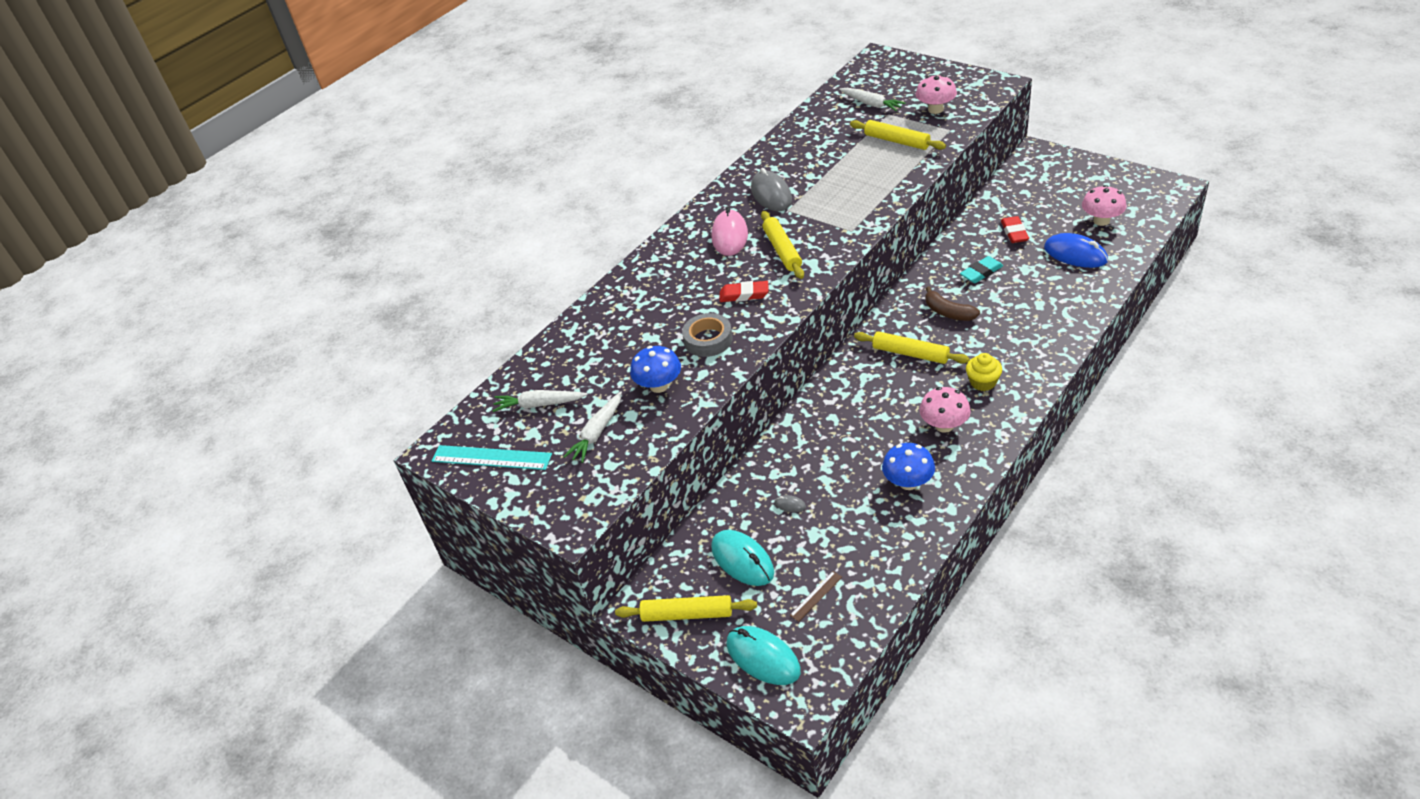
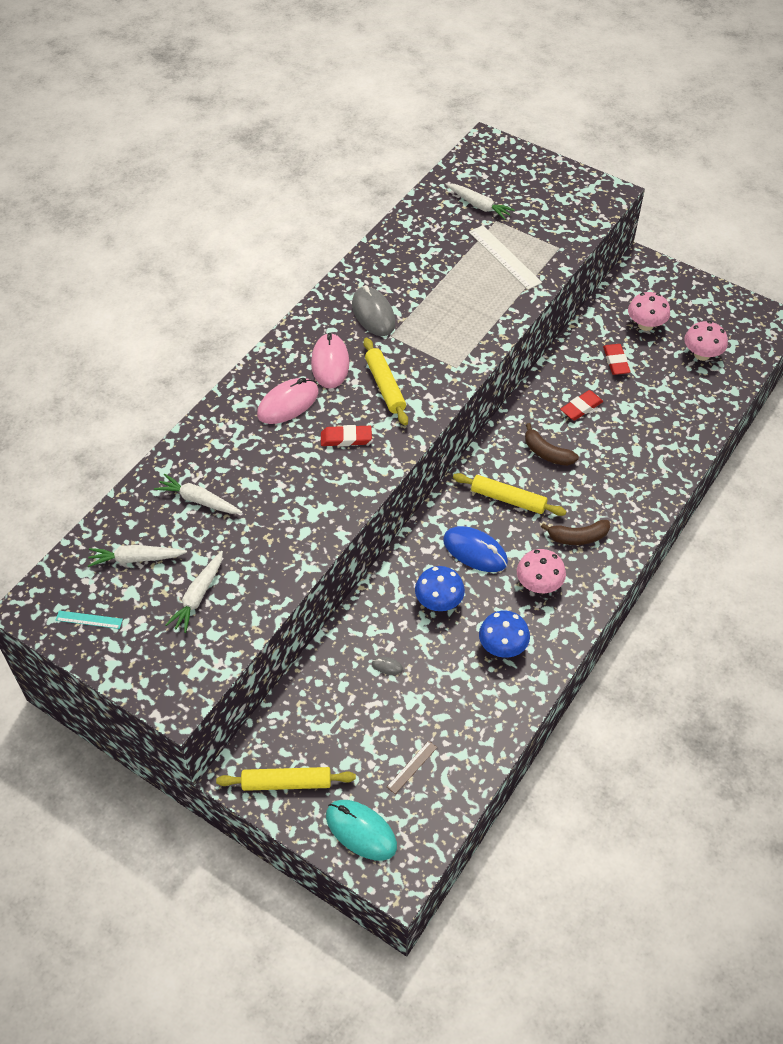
camera: 10 degrees left, 10 degrees up
turquoise ruler [432,445,552,470] -> turquoise ruler [56,610,123,629], size x0.53
blue mushroom [630,346,681,393] -> blue mushroom moved to [415,566,465,611]
grey tape [682,313,733,357] -> none
turquoise mouse [711,530,774,586] -> none
yellow rolling pin [850,120,946,150] -> white ruler [469,225,542,290]
pink mushroom [916,75,957,114] -> pink mushroom moved to [628,292,670,331]
turquoise eraser [960,256,1003,283] -> red eraser [560,390,603,420]
yellow cupcake [966,353,1002,391] -> brown banana [541,520,610,545]
blue mouse [1044,233,1108,268] -> blue mouse moved to [443,526,508,572]
none -> white carrot [154,474,243,514]
none -> pink mouse [257,378,319,424]

